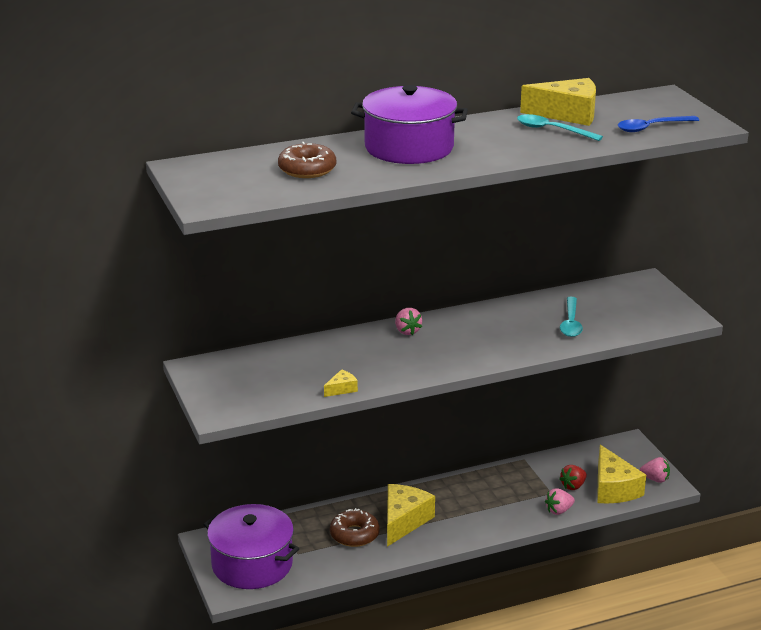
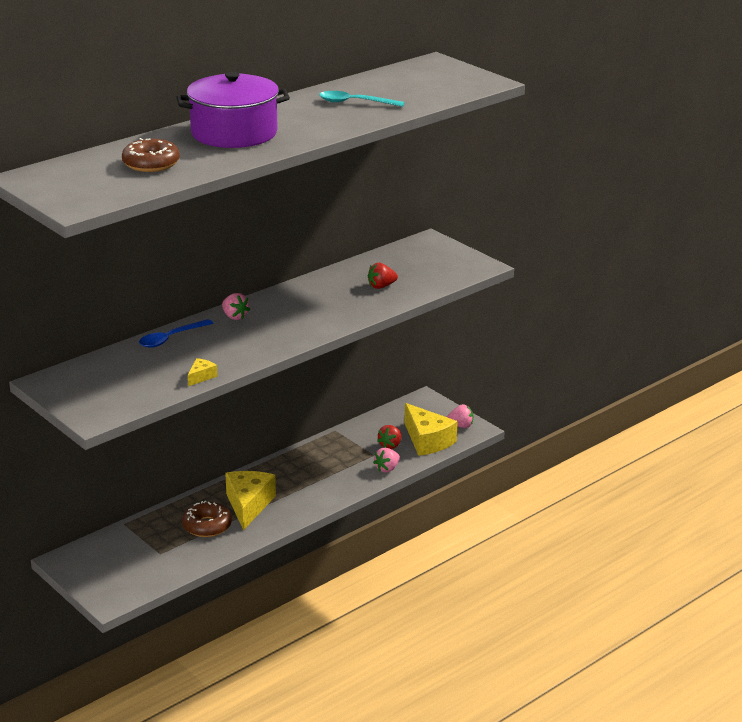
camera: 20 degrees left, 0 degrees up
purple pot [203,504,299,589] -> none
yellow cheese [520,78,596,126] -> none
turquoise spoon [560,297,583,337] -> red strawberry [368,263,398,289]
blue spoon [617,116,699,132] -> blue spoon moved to [139,319,213,348]

